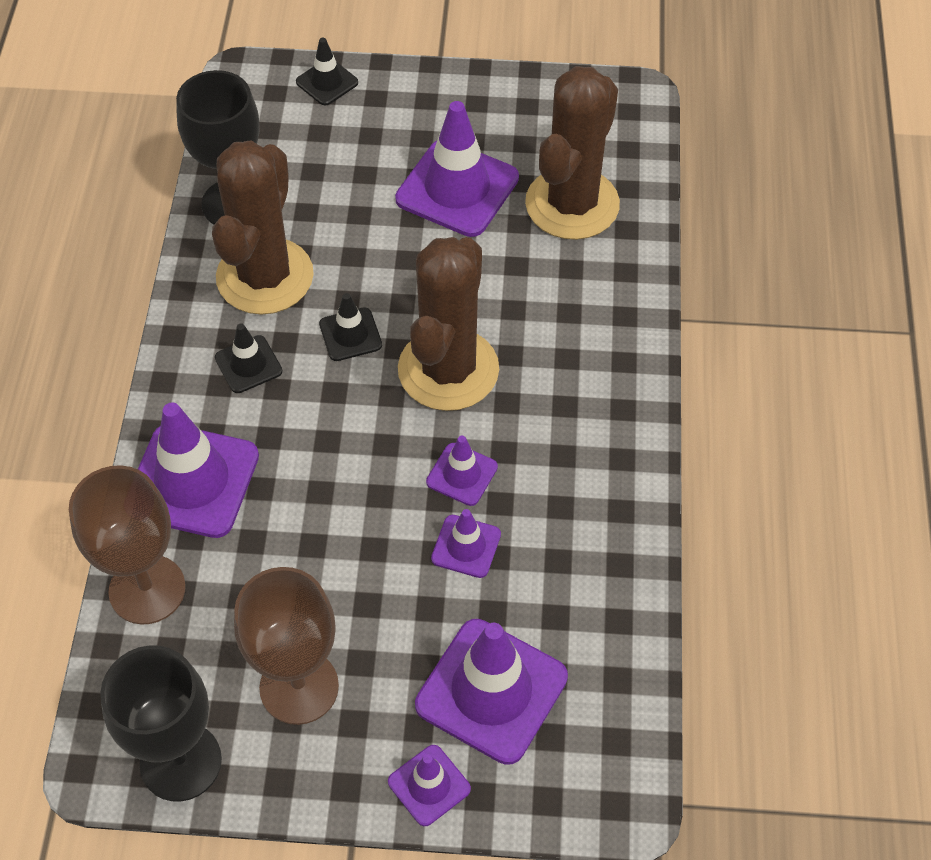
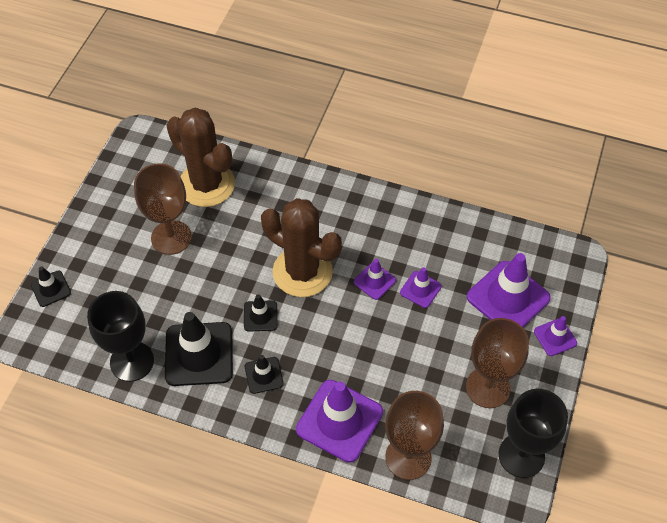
camera: 75 degrees left, 0 degrees up
brown cactus [212,141,314,315] -> black traffic cone [165,312,233,386]
purple traffic cone [395,101,519,237] -> brown goblet [134,163,192,255]

